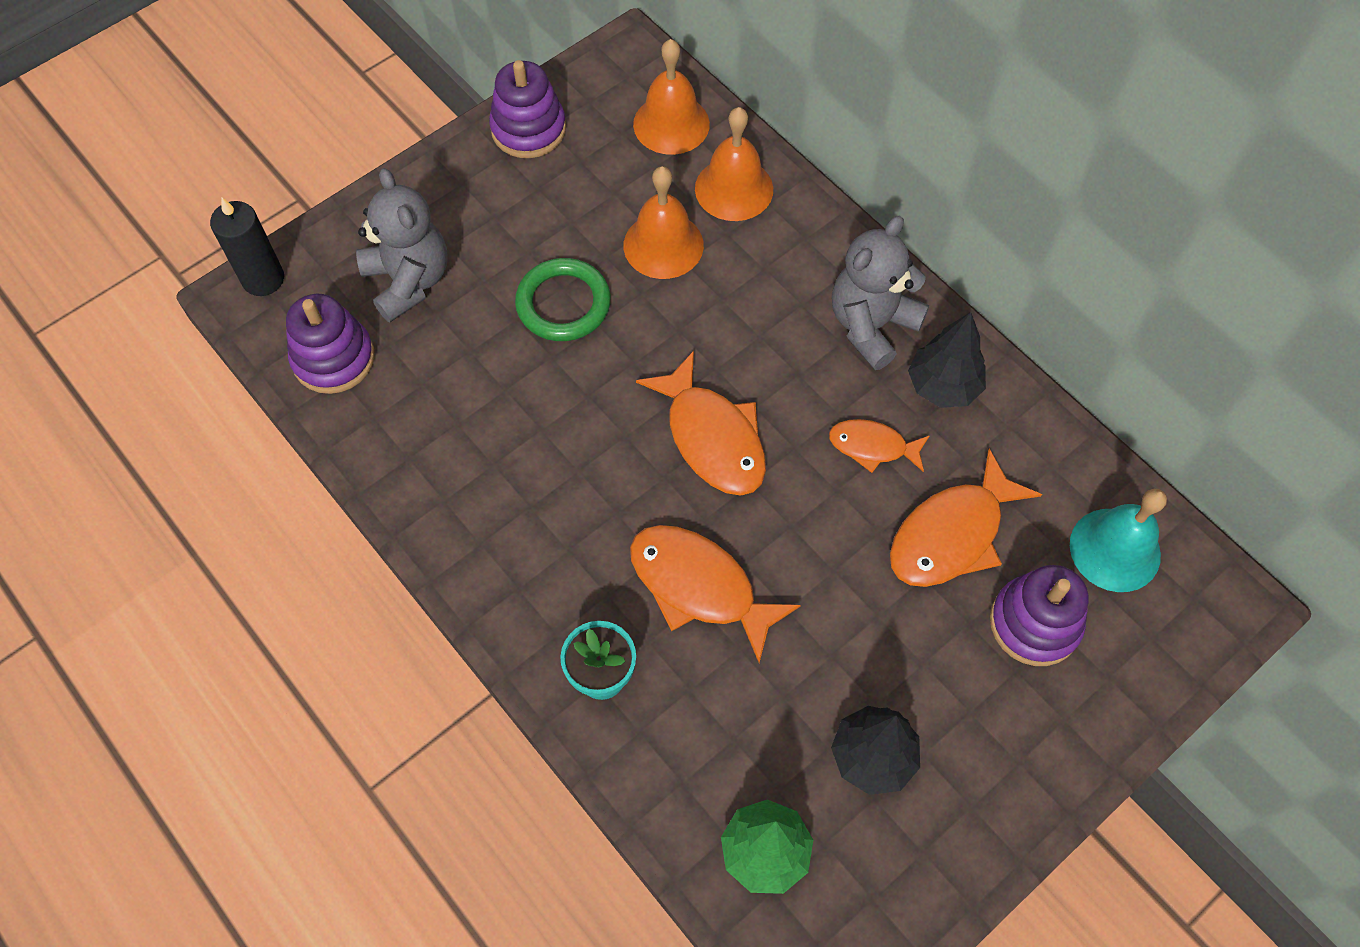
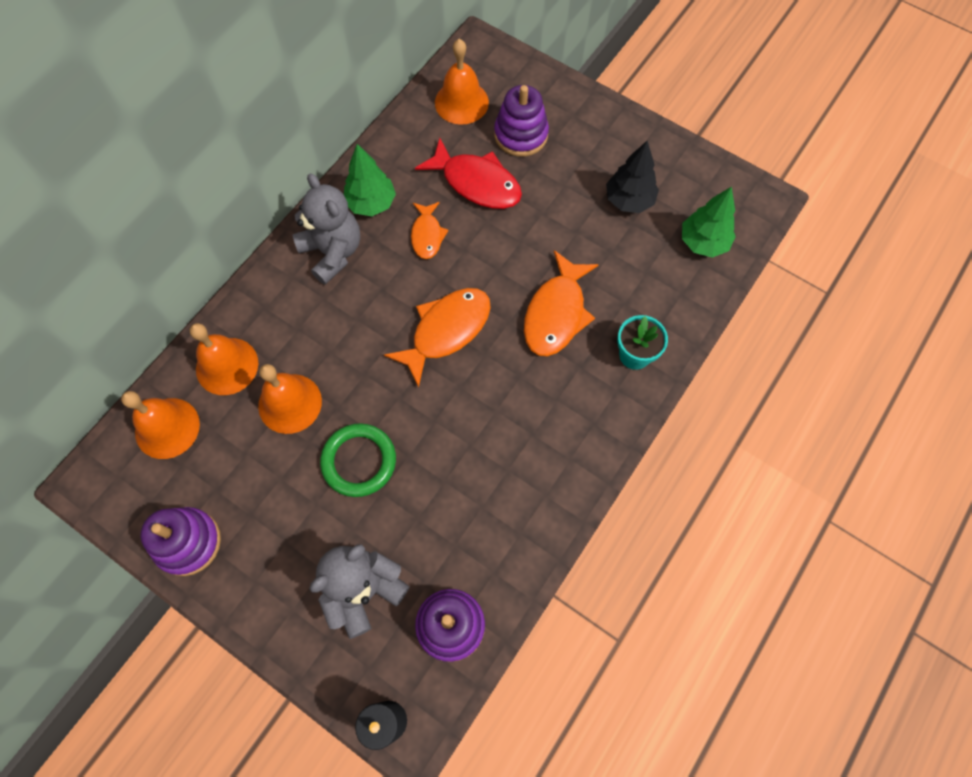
camera: 105 degrees left, 5 degrees up
grey teddy bear [832,216,929,370] -> grey teddy bear turned 150 degrees counterclockwise [293,173,360,285]
orange fish [890,449,1042,587] -> red fish [415,138,522,209]
black tree [908,312,986,408] -> green tree [344,144,396,216]
turquoise bell [1070,489,1167,592] -> orange bell [435,39,489,125]

